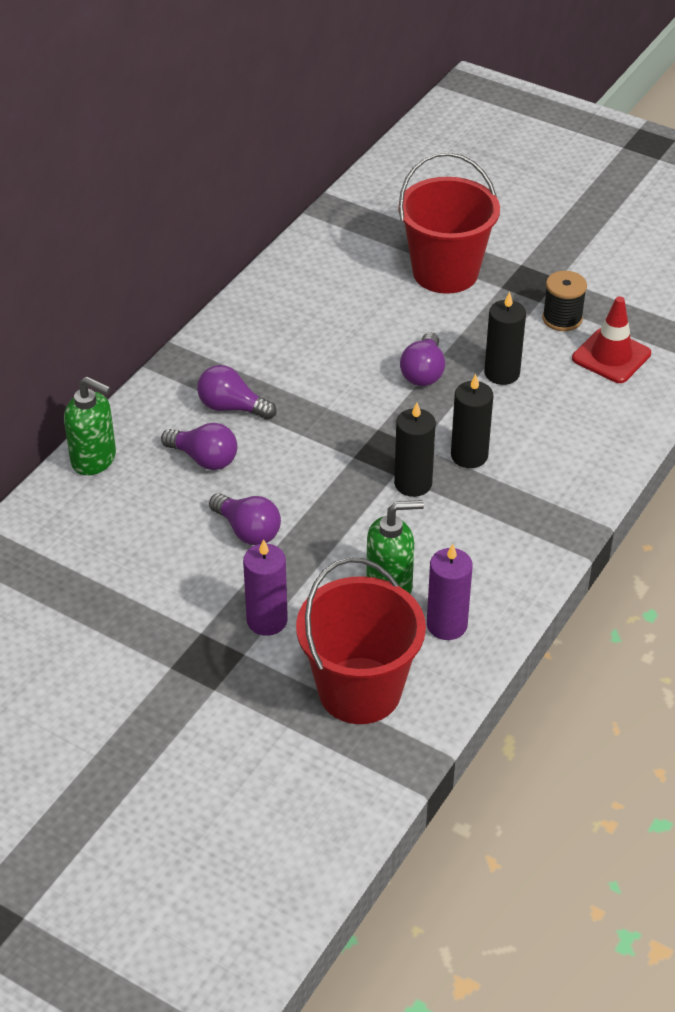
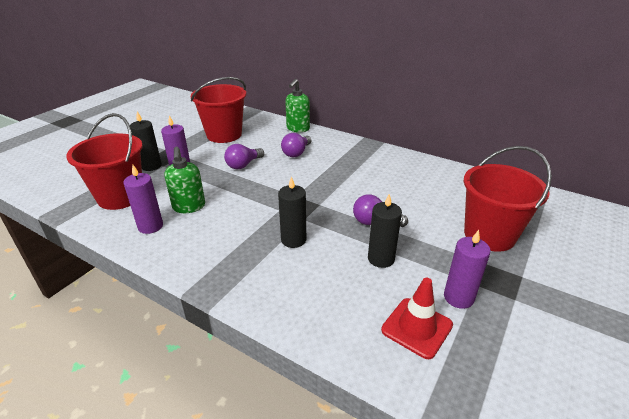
camera: 90 degrees right, 10 degrees down
purple light bulb [197,365,276,420] -> none
black candle [394,402,436,497] -> black candle moved to [130,111,162,171]
black spool [542,271,587,331] -> purple candle [444,230,491,309]
none -> red bucket [191,77,246,143]

